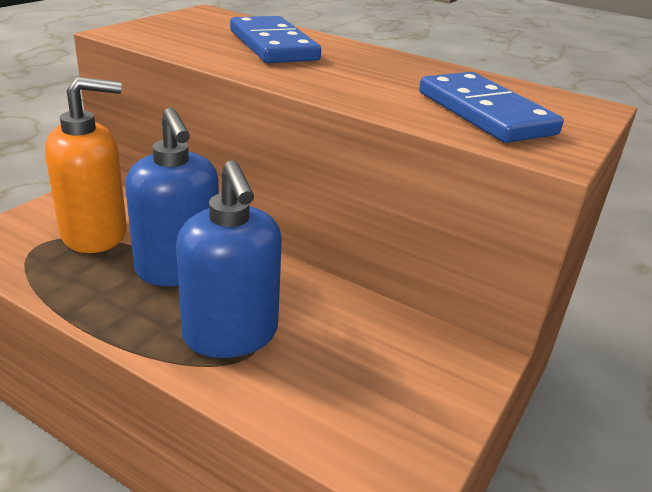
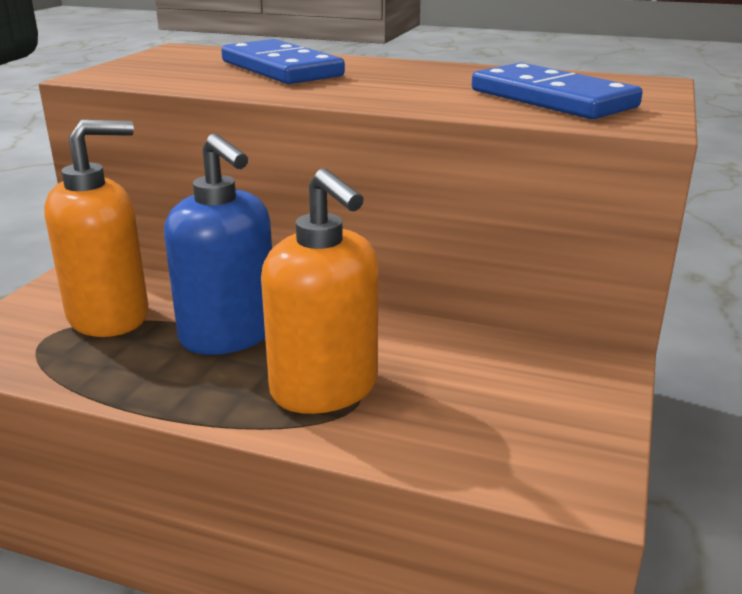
camera: 10 degrees left, 5 degrees down
blue soap dispenser [176,160,282,358] -> orange soap dispenser [261,168,378,414]

